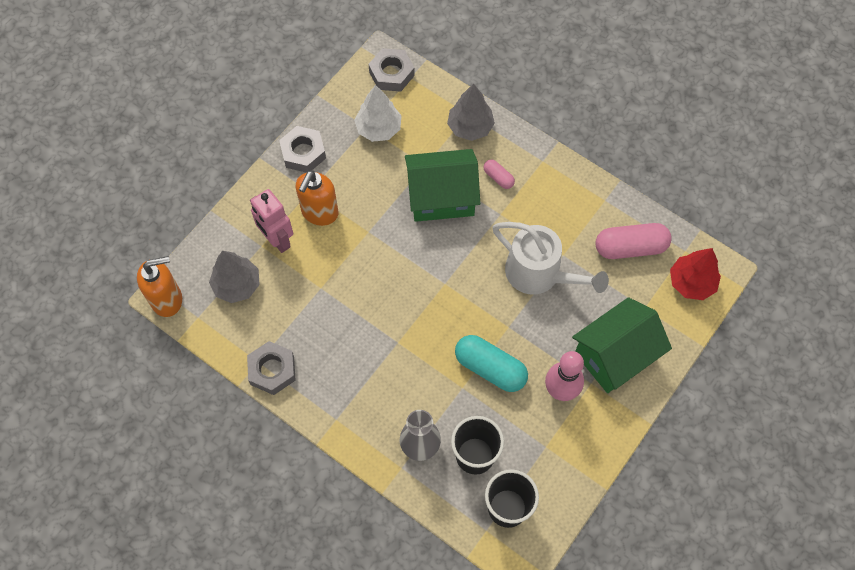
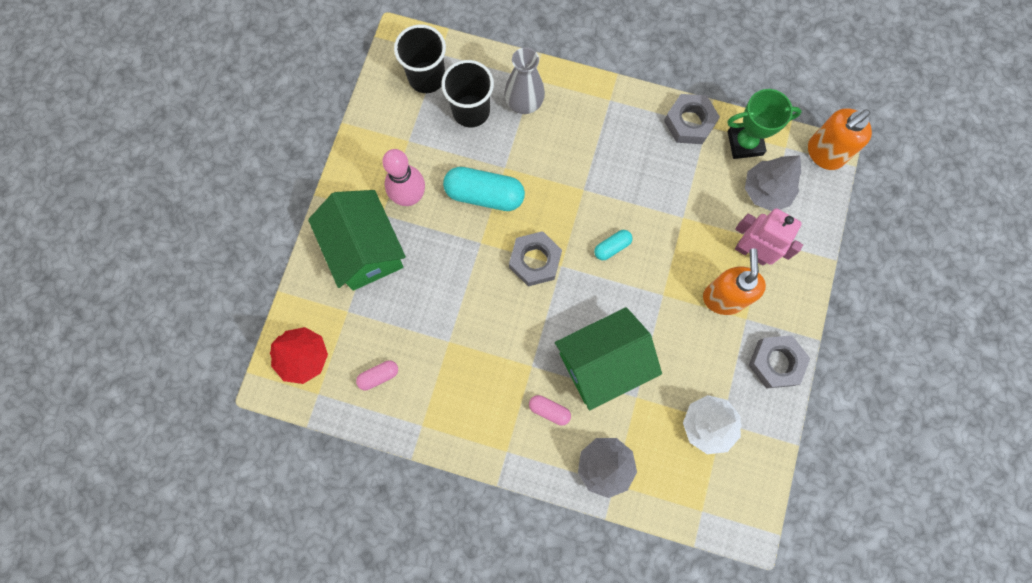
camera: 160 degrees right, 10 degrees up
grey nut [369,48,415,92] -> grey nut moved to [509,231,562,286]
white watering can [493,222,609,295] -> none
green house [572,297,672,393] -> green house turned 60 degrees counterclockwise [308,190,406,291]
pink capsule [595,223,672,259] -> pink capsule [356,360,398,390], size x0.51
none -> turquoise capsule [594,230,633,260]
none -> green trophy [727,89,802,159]

